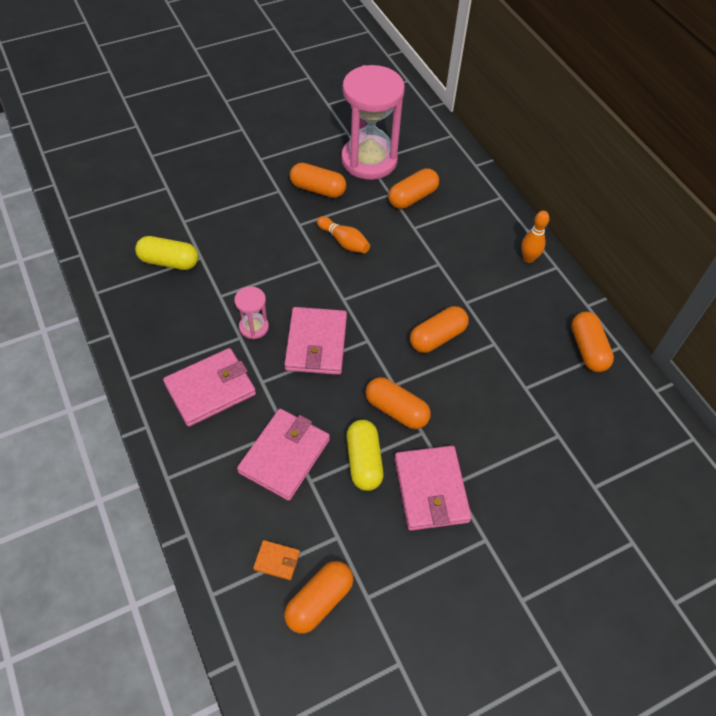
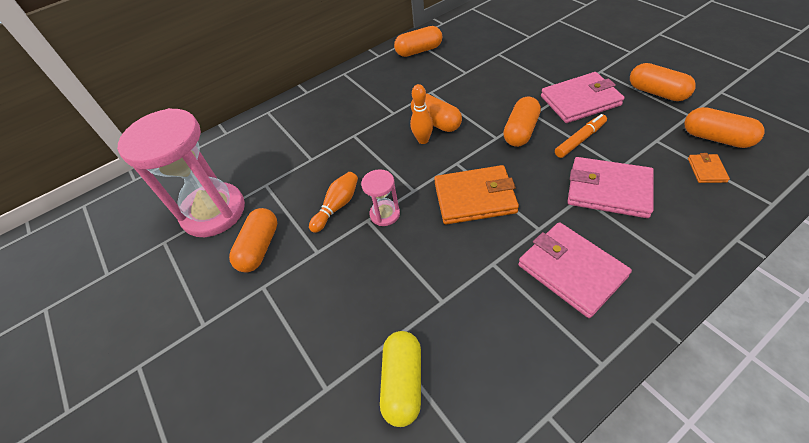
camera: 90 degrees left, 5 degrees down
pink hourglass [234,286,269,339] -> pink hourglass moved to [361,169,400,226]
pink wallet [284,307,347,375] -> orange wallet [434,165,519,225]
yellow capsule [346,420,384,491] -> orange marker [555,114,607,158]
orange capsule [388,168,439,209] -> orange capsule moved to [630,63,696,101]
orange bowling pin [521,211,549,263] -> orange bowling pin moved to [410,84,433,144]

